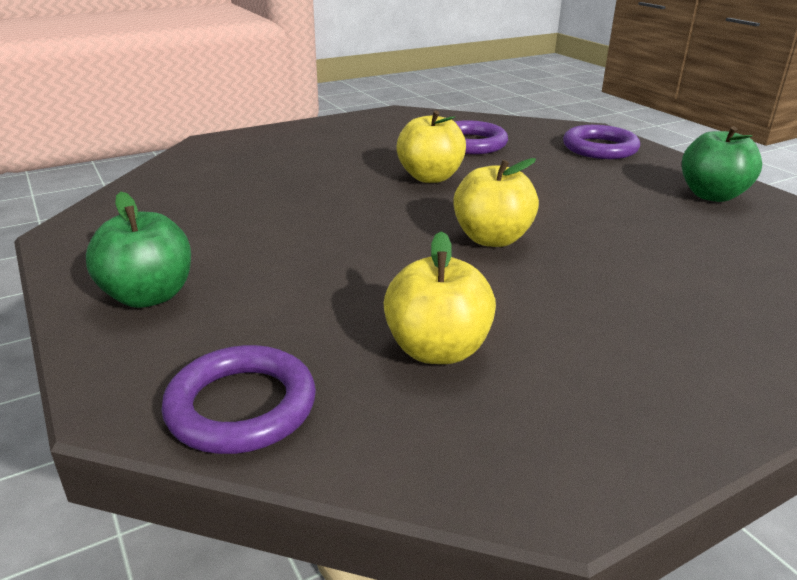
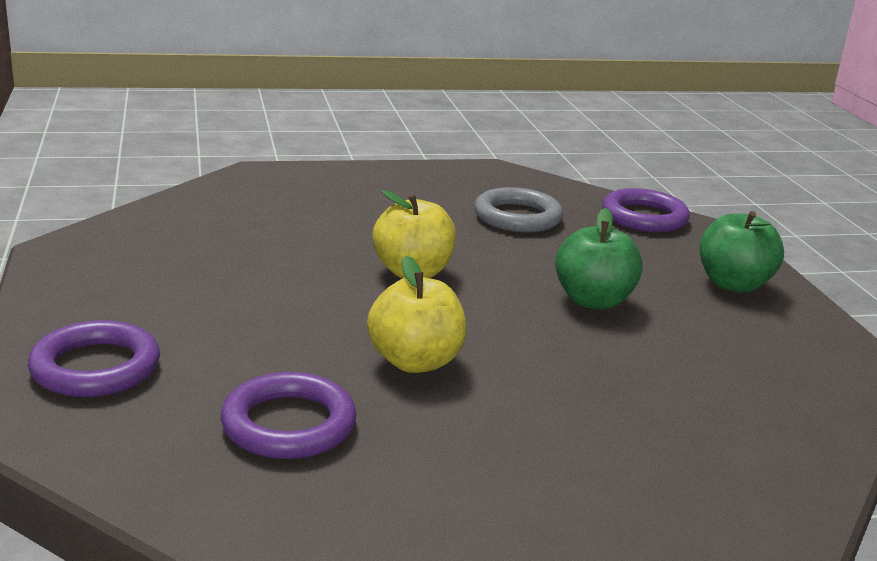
camera: 165 degrees left, 5 degrees down
yellow apple [384,231,496,364] -> grey ring [474,187,563,232]
green apple [682,126,762,202] -> green apple moved to [555,208,643,310]

